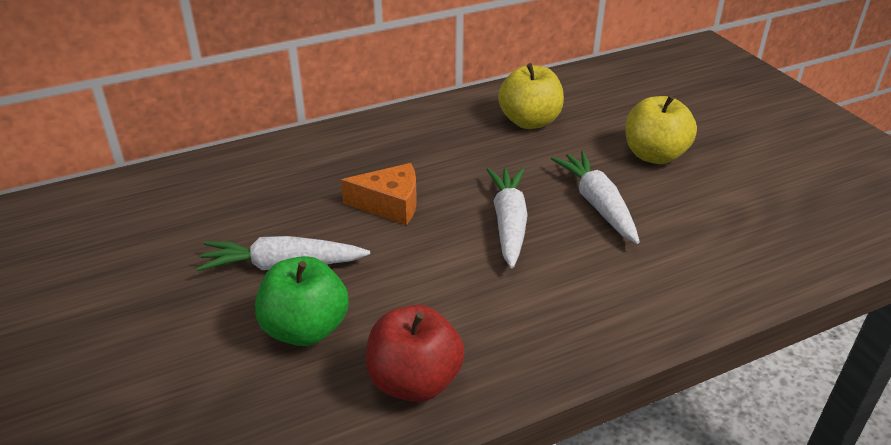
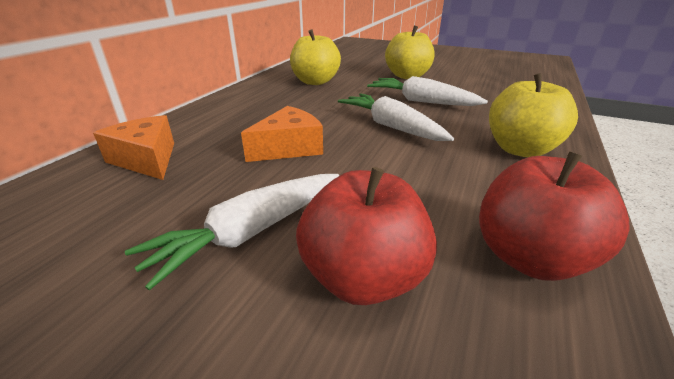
camera: 40 degrees left, 5 degrees down
green apple [255,256,349,346] -> red apple [296,167,437,305]
none -> orange cheese [93,115,174,180]
none -> yellow apple [489,73,578,157]

